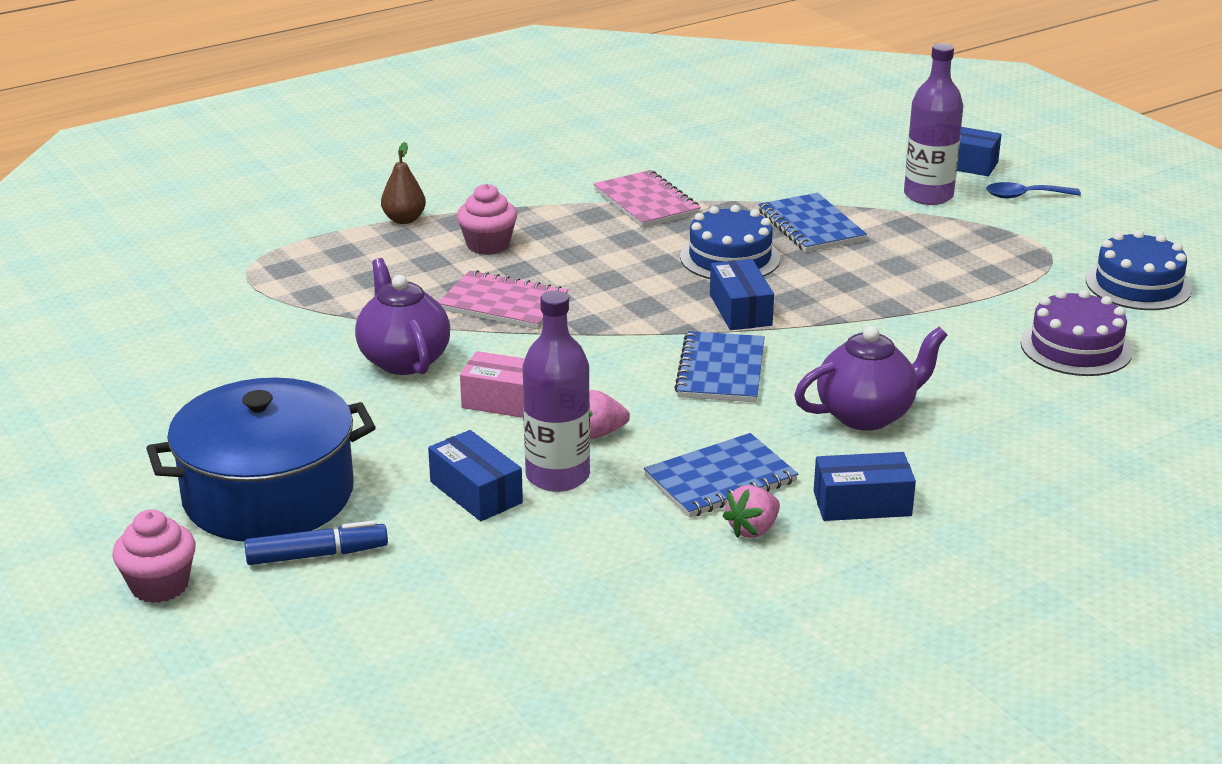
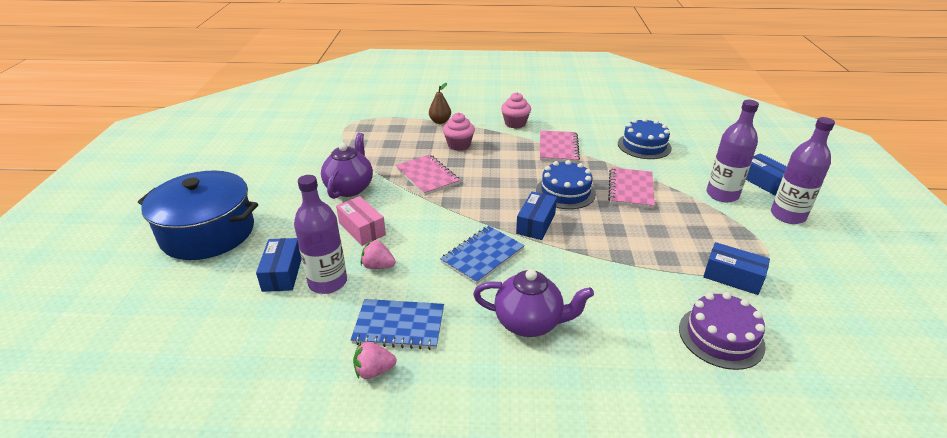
camera: 35 degrees right, 5 degrees up
pink cupcake [112,509,196,603] -> pink cupcake moved to [501,92,531,128]
blue marker [244,520,388,565] -> none
blue notebook [758,193,867,252] -> pink notebook [608,167,655,209]
blue box [814,452,916,521] -> blue box moved to [703,242,770,295]
blue spoon [986,182,1081,198] -> purple bottle [771,117,835,224]
blue cake [1086,230,1192,310] -> blue cake moved to [618,118,672,159]

